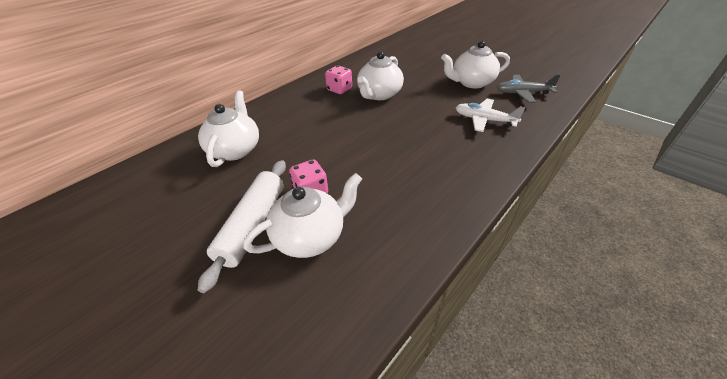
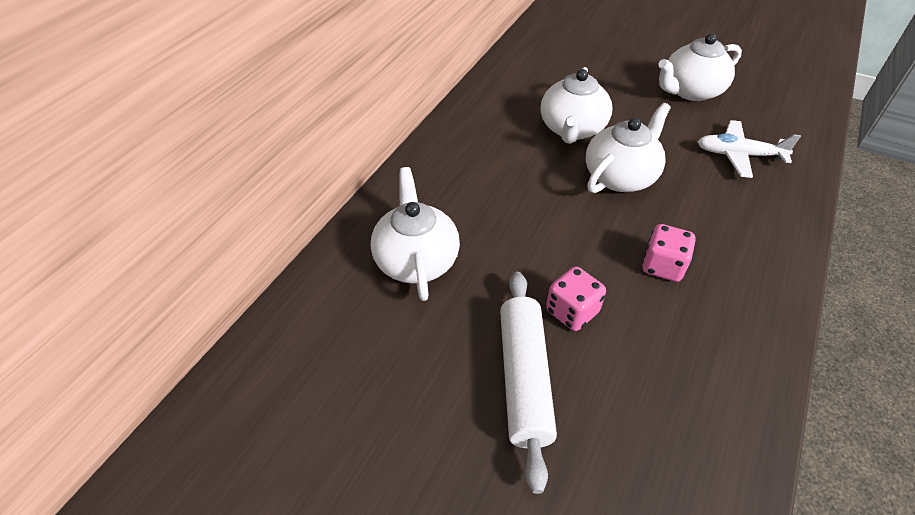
camera: 15 degrees left, 5 degrees up
white teapot [243,173,362,258] -> white teapot moved to [586,103,671,193]
pink dice [325,65,352,94] -> pink dice moved to [642,224,696,282]
grey plane [497,75,561,103] -> none

